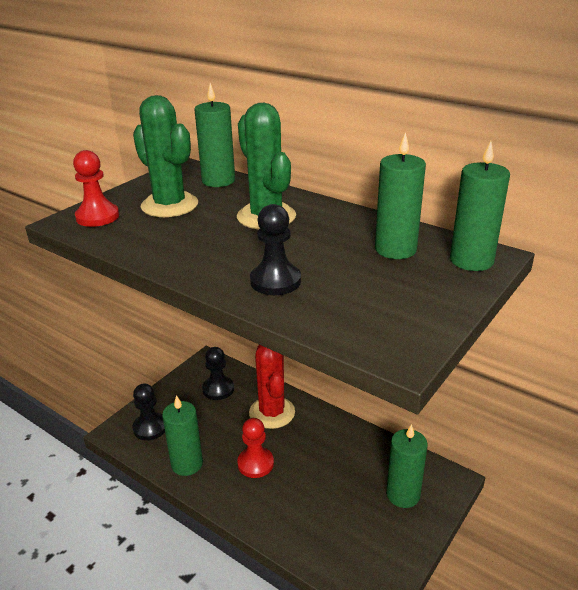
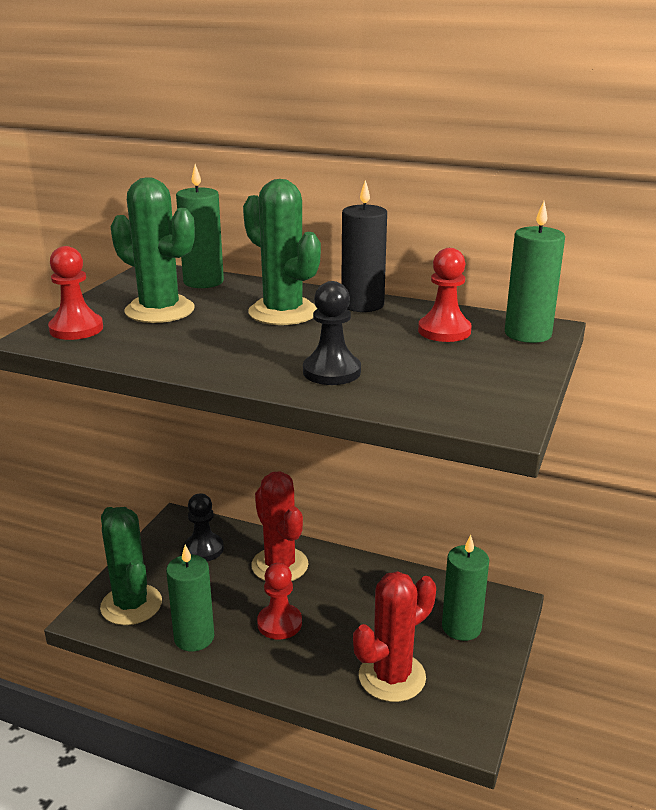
camera: 15 degrees left, 5 degrees down
black pawn [133,384,165,440] -> green cactus [100,507,162,625]
green candle [375,132,426,259] -> red pawn [418,248,472,342]
none -> black candle [341,180,387,312]
none -> red cactus [353,571,436,702]

